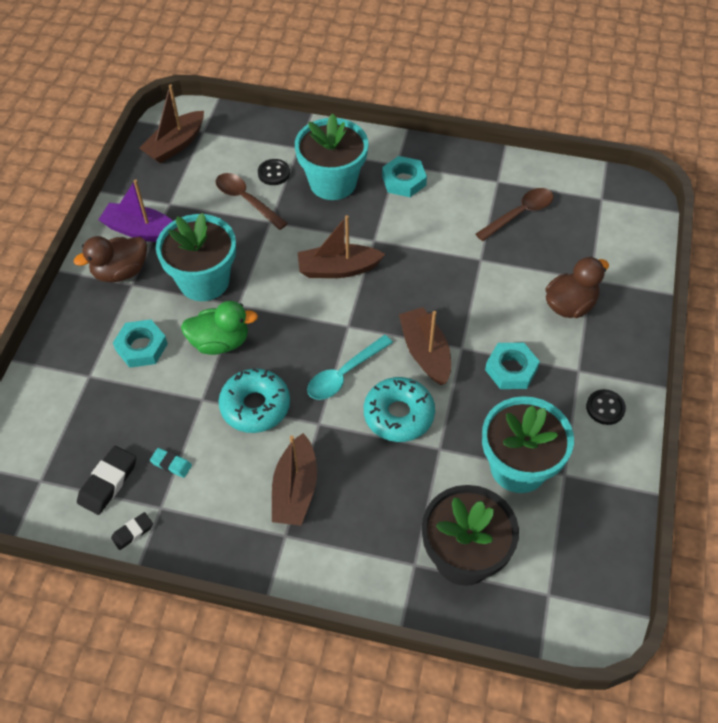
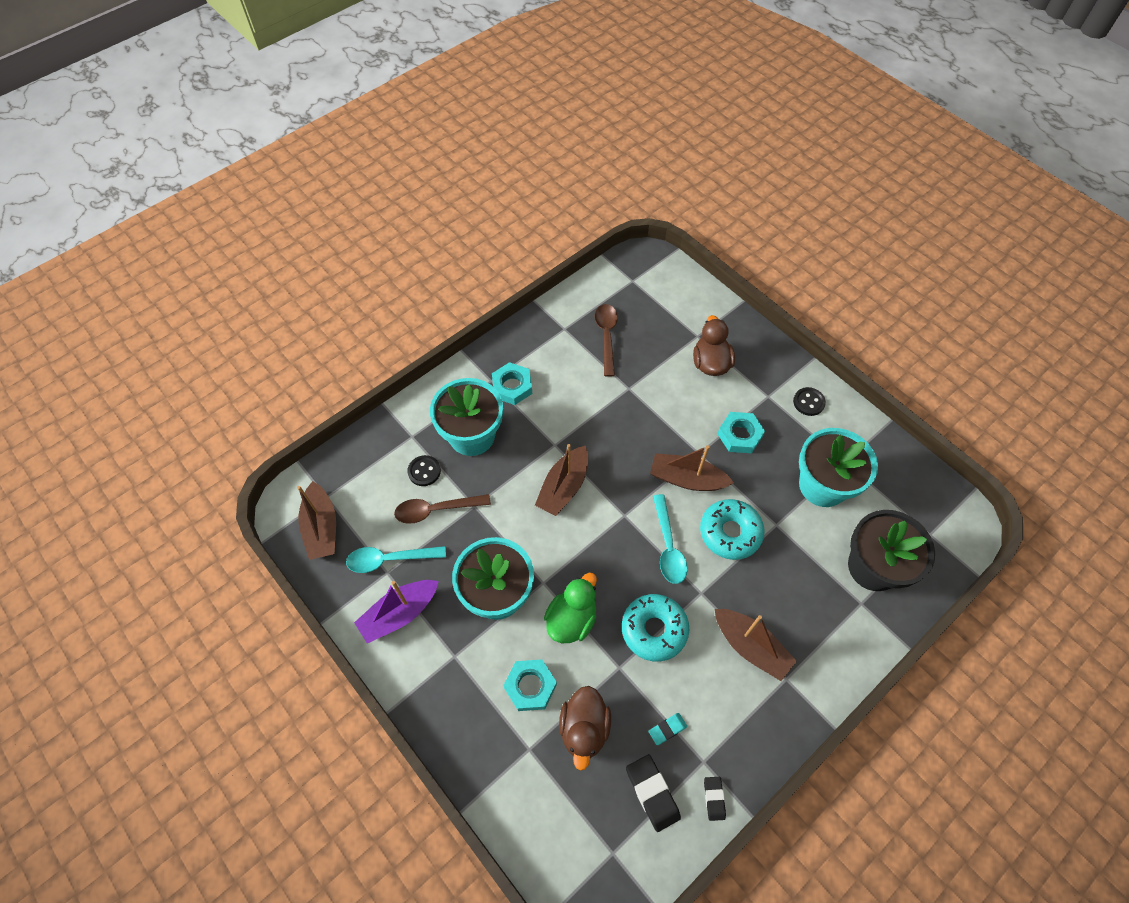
camera: 55 degrees left, 5 degrees up
brown duck [74,236,147,282] -> brown duck moved to [559,686,611,771]
none -> turquoise spoon [346,546,446,573]

